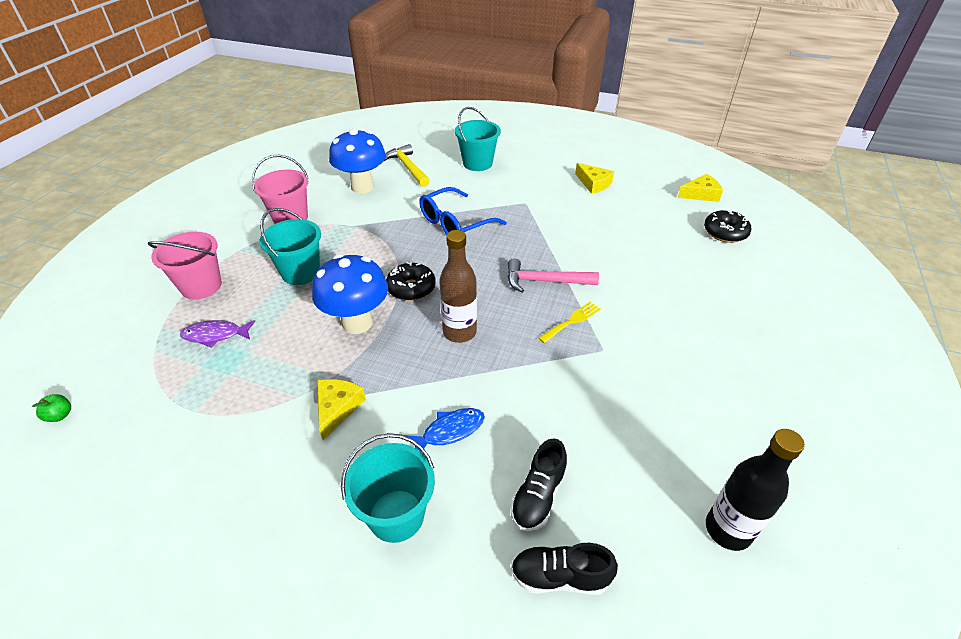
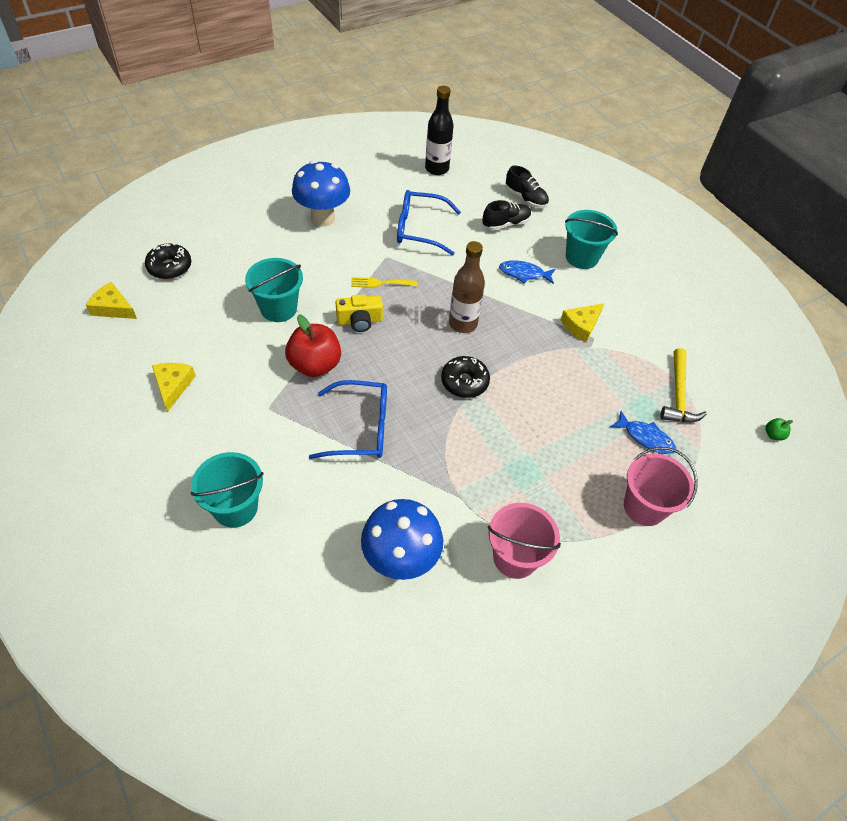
camera: 145 degrees left, 10 degrees up
purple fish [180,320,255,348] -> blue fish [610,411,676,454]
turquoise bucket [260,208,321,285] -> turquoise bucket moved to [245,258,303,322]
blue mushroom [312,254,388,334] -> blue mushroom moved to [292,160,350,227]
yellow hammer [384,144,430,187] -> yellow hammer moved to [660,348,707,423]
pink hammer [508,258,599,293] -> yellow camera [336,294,383,332]
none -> red apple [285,314,341,377]
none -> blue glasses [397,190,461,255]

